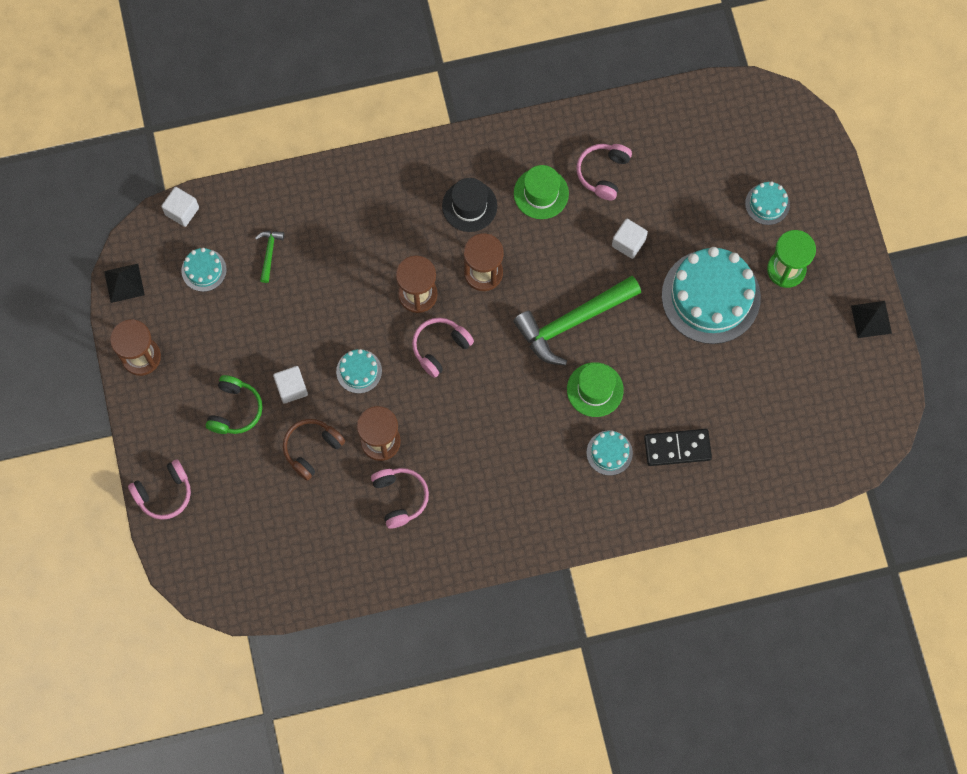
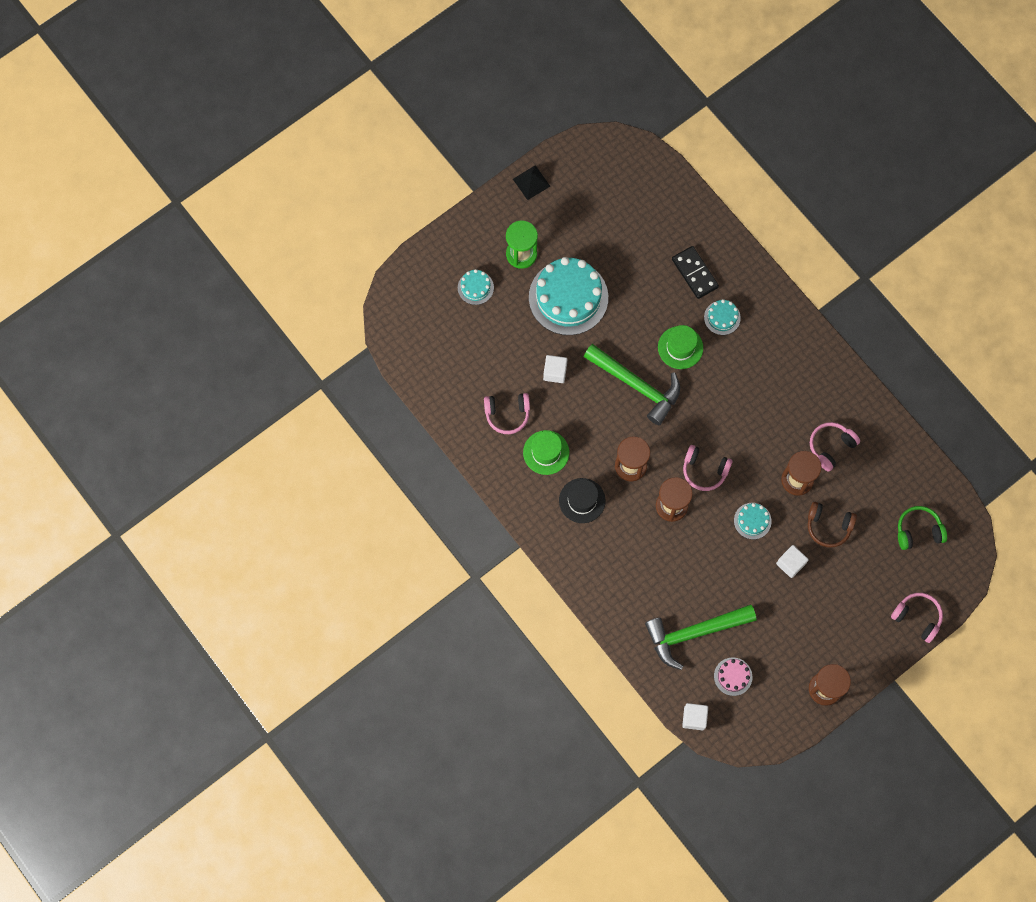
camera: 115 degrees left, 0 degrees up
black pyramid [104,264,145,303] -> none
turquoise cake [181,248,227,292] -> pink cake [714,657,752,696]
green headphones [206,375,263,434] -> green headphones moved to [898,506,947,550]
green hammer [255,231,284,283] -> green hammer [645,604,756,670], size x2.32

